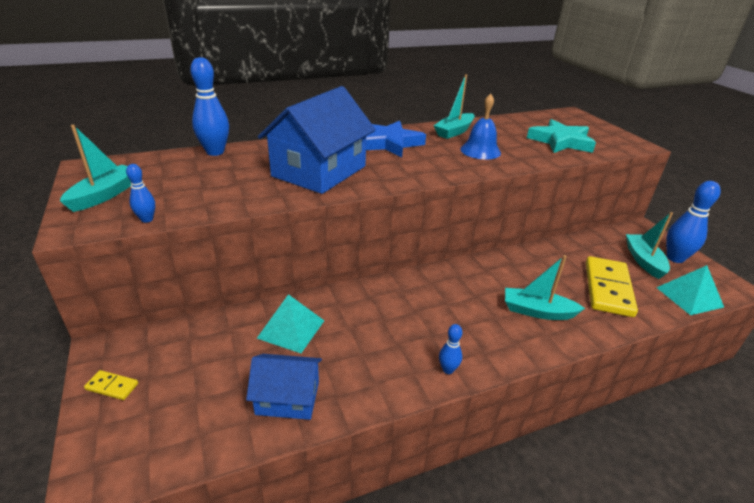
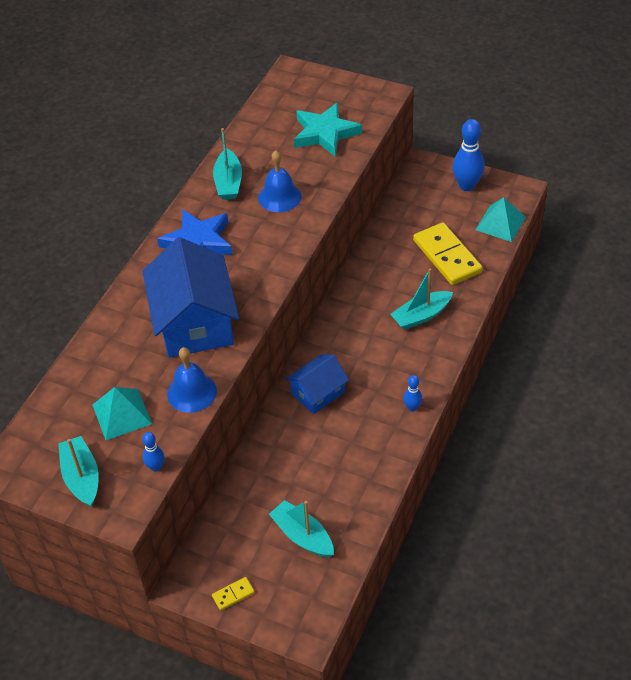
camera: 40 degrees left, 15 degrees up
blue bowling pin [190,57,229,156] -> none
blue house [246,354,322,420] -> blue house moved to [286,355,349,414]
turquoise pyramid [257,294,324,353] -> turquoise pyramid moved to [92,387,152,440]
turquoise boat [626,212,673,279] -> turquoise boat moved to [269,500,334,558]
none -> blue bell [167,347,217,413]

